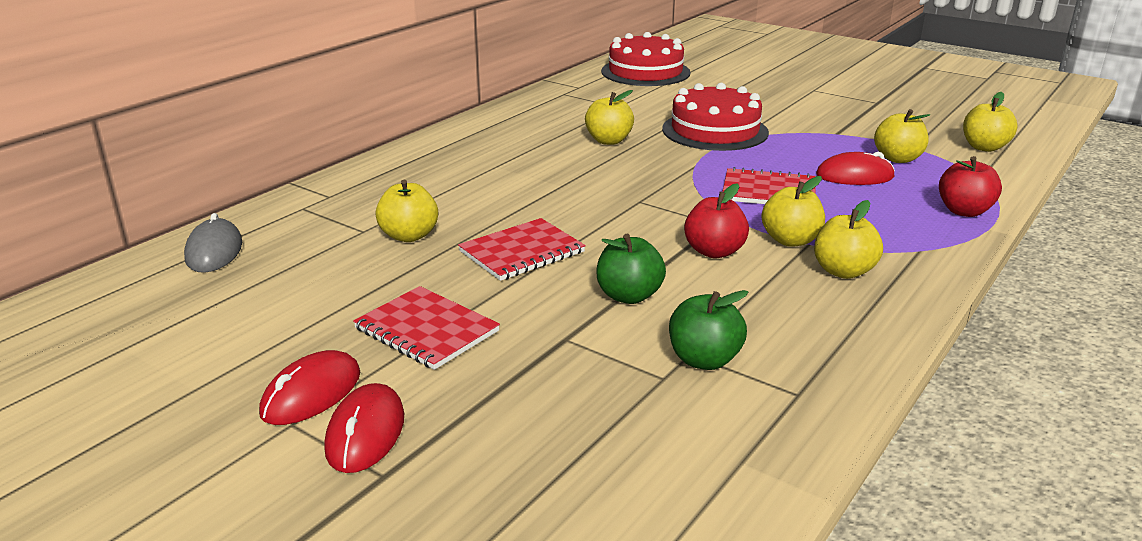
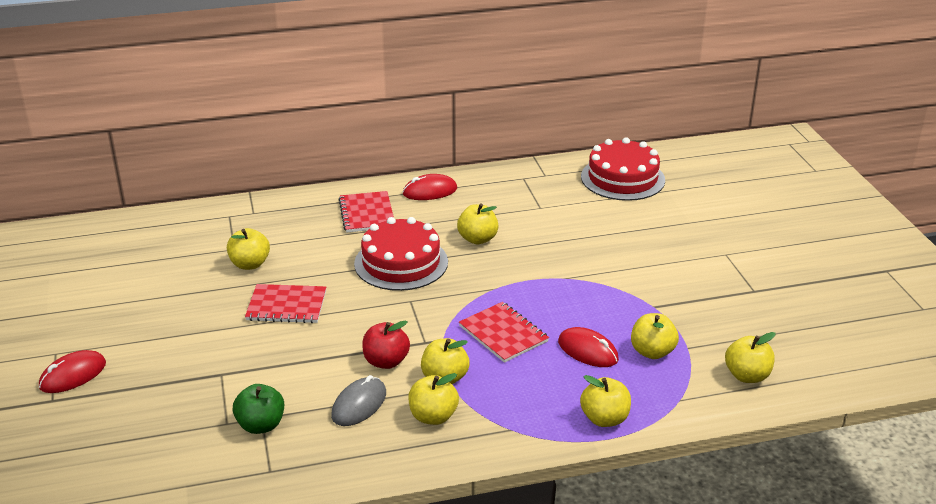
camera: 40 degrees right, 5 degrees up
grey mouse [184,213,242,273] -> grey mouse moved to [331,375,386,426]
red mouse [259,350,360,425] -> red mouse moved to [403,174,457,200]
red notebook [353,286,500,370] -> red notebook moved to [339,191,394,233]
green apple [596,234,666,304] -> none
red cake [662,83,769,151] -> red cake moved to [354,217,448,291]
red apple [939,156,1002,217] -> yellow apple [580,375,631,427]

